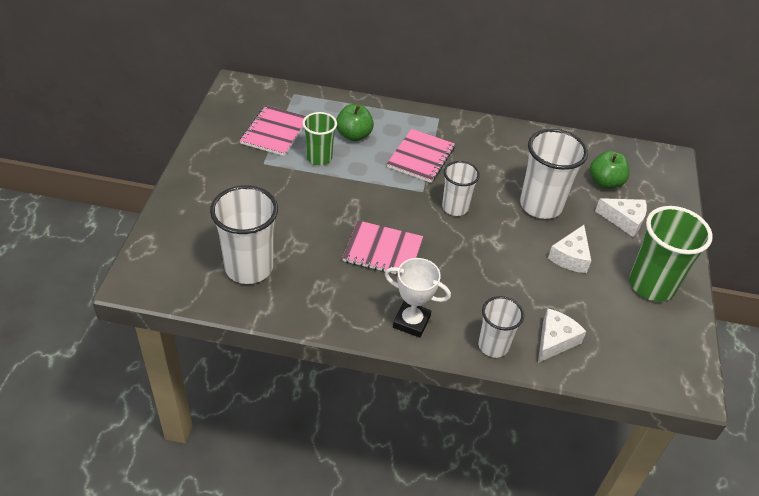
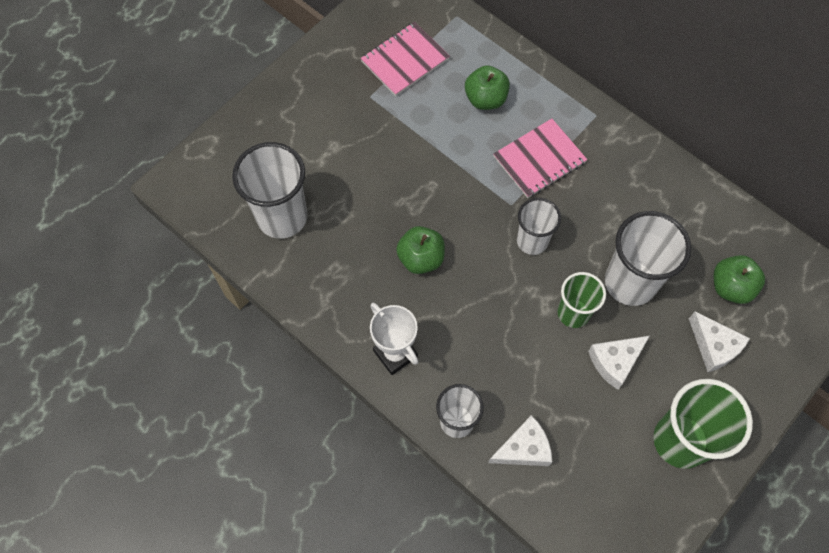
camera: 35 degrees right, 20 degrees up
green cup [302,112,337,165] -> green cup moved to [558,272,606,328]
pink notebook [342,220,423,275] -> green apple [396,226,445,274]

